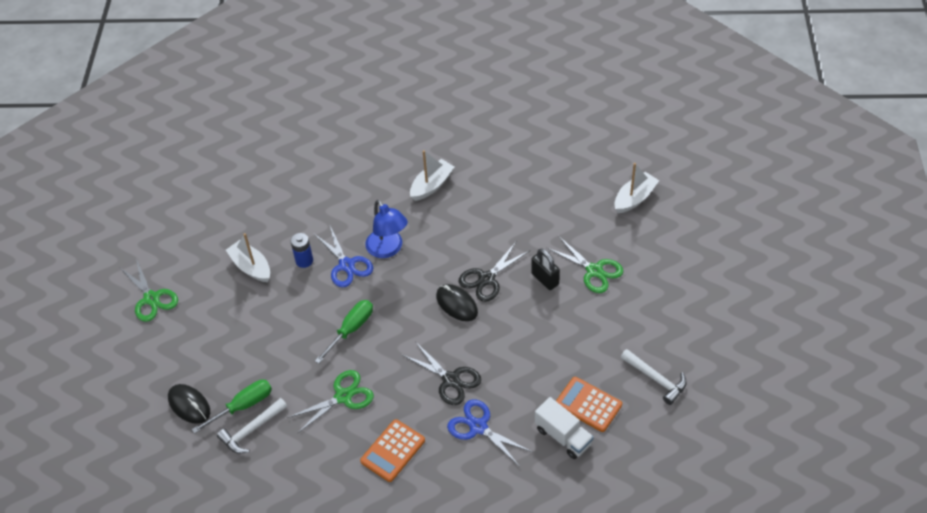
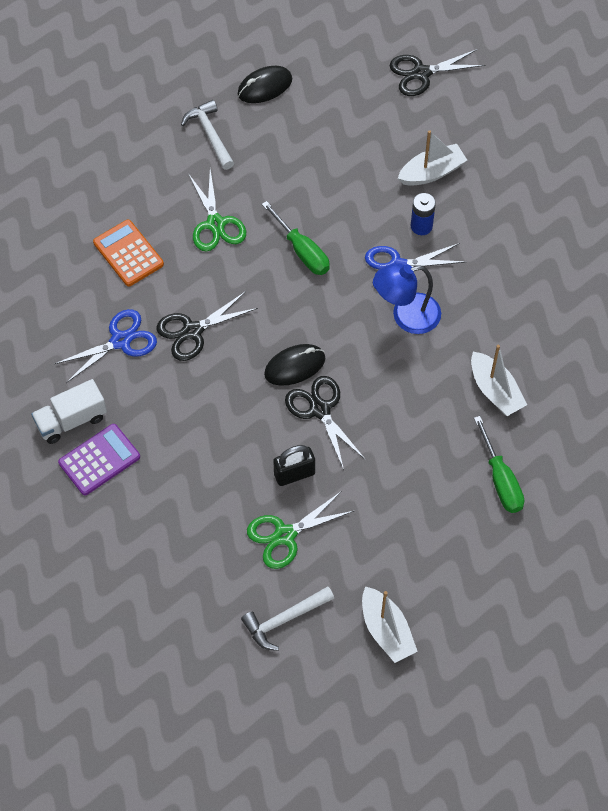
camera: 105 degrees right, 10 degrees up
green scissors [119,259,178,322] -> black scissors [390,49,485,96]
green screwdriver [191,380,272,434] -> green screwdriver moved to [474,416,524,513]
orange calculator [556,377,622,432] -> purple calculator [58,424,140,495]
white hammer [621,349,687,405] -> white hammer moved to [241,586,334,651]

